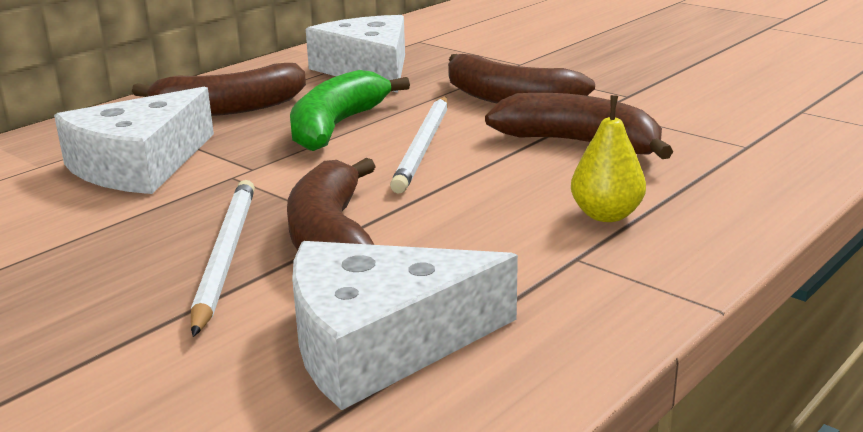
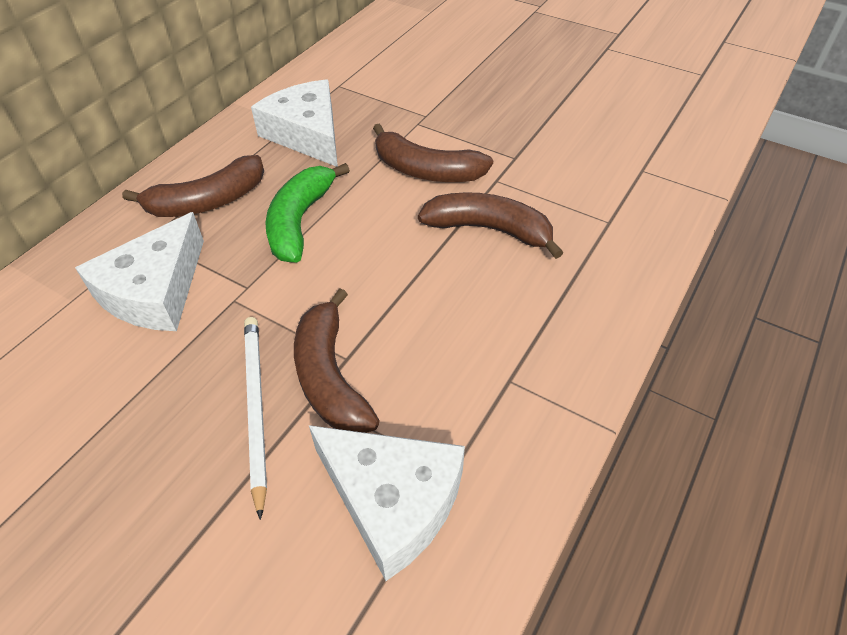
camera: 10 degrees left, 25 degrees up
white cheese [292,241,518,410] -> white cheese turned 120 degrees counterclockwise [309,425,465,581]
white pencil [390,97,448,194] -> none
yellow pear [571,95,646,222] -> none

